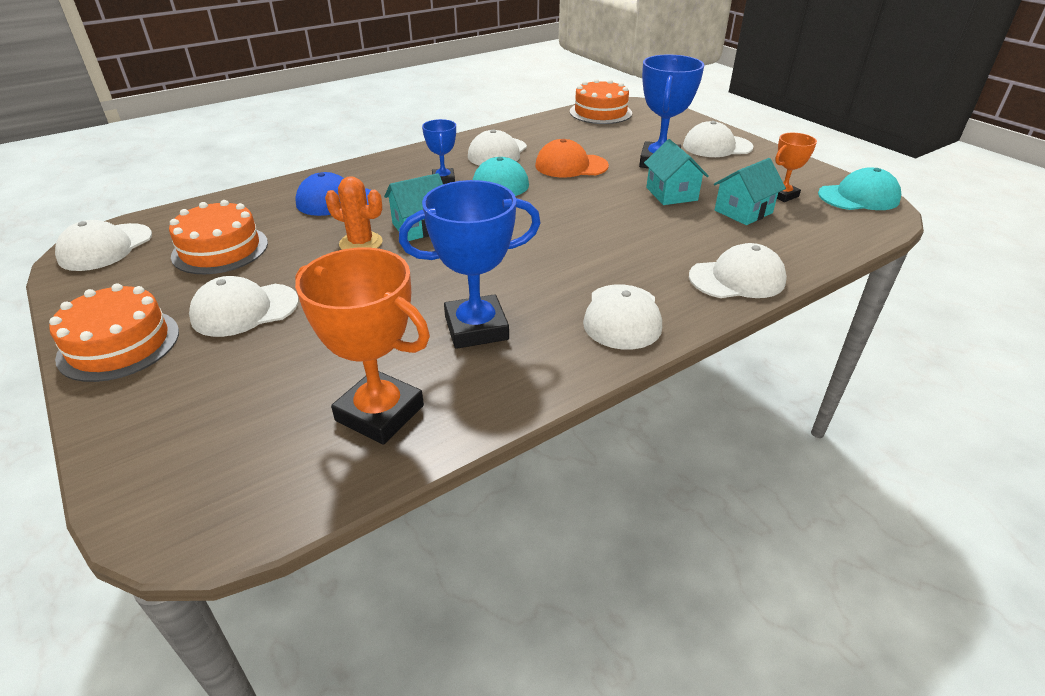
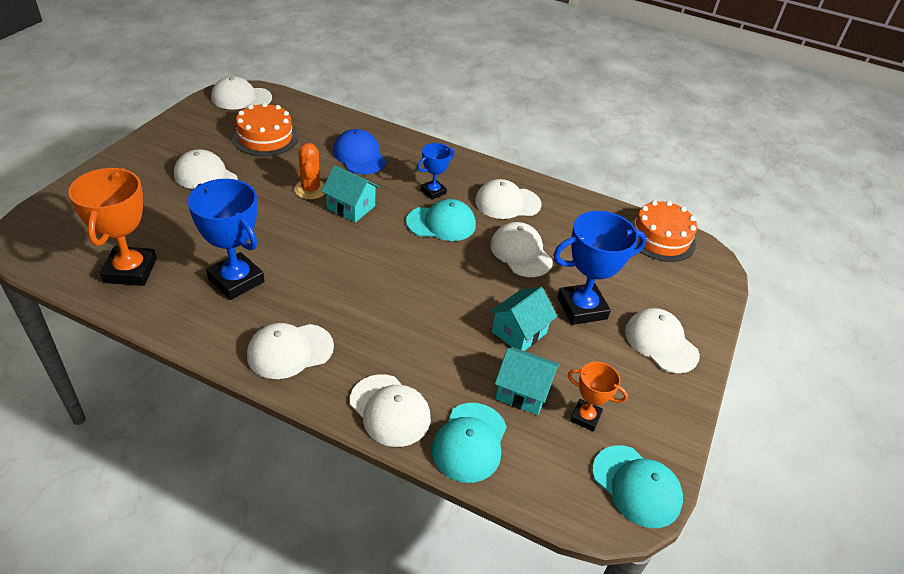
camera: 55 degrees right, 5 degrees up
orange cake [49,283,179,382] -> none
orange cap [535,139,609,178] -> white cap [490,222,553,277]
none -> turquoise cap [432,403,507,483]

